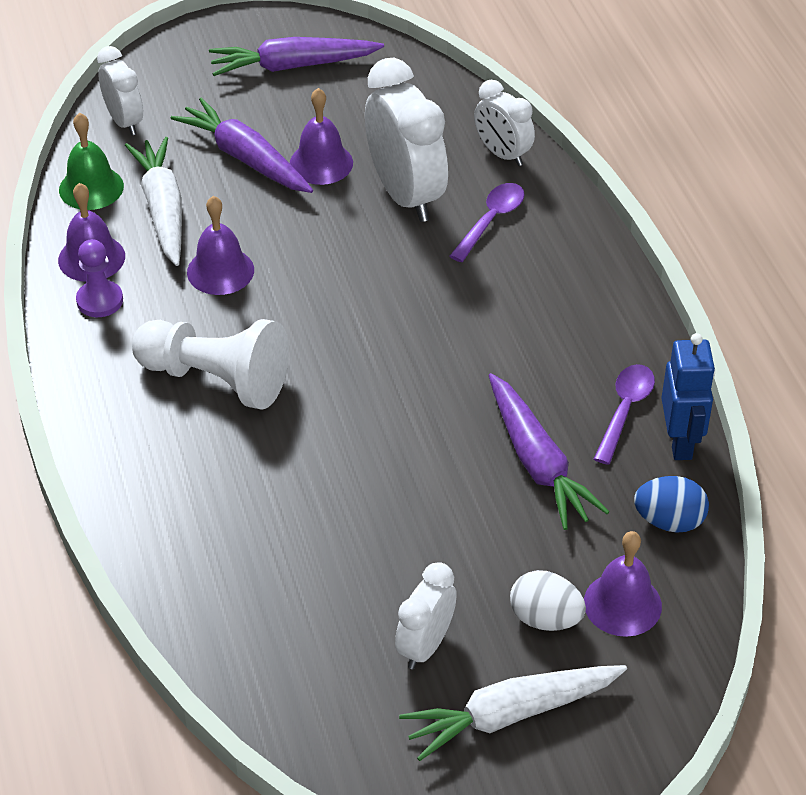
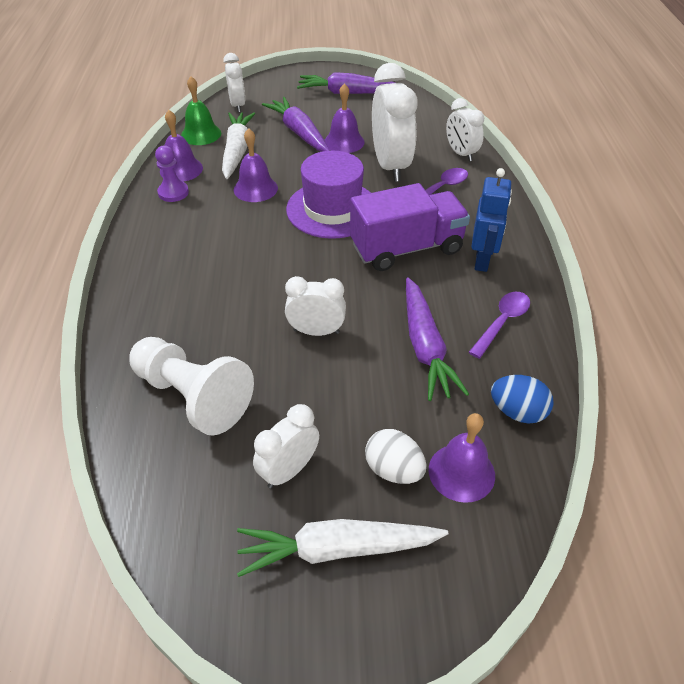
camera: 15 degrees right, 0 degrees up
white pawn [132,319,289,410] -> white pawn moved to [129,337,254,436]
blue robot [662,333,715,460] -> blue robot moved to [471,168,512,272]
none -> white clock [285,276,346,336]
none -> purple hat [286,151,371,239]
none -> purple truck [350,183,470,271]

